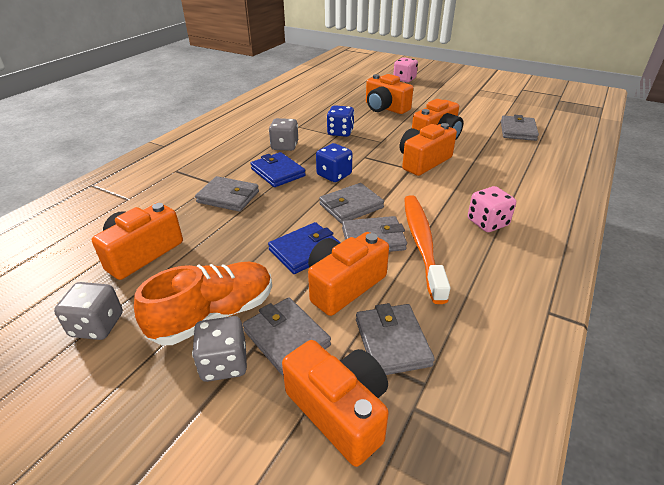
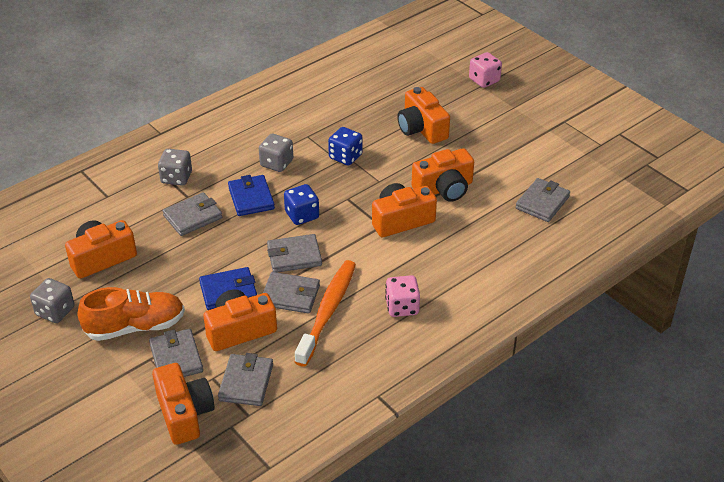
camera: 20 degrees right, 5 degrees up
grey dice [192,316,247,382] -> grey dice moved to [158,149,192,186]
grey wallet [195,176,259,212] -> grey wallet turned 75 degrees counterclockwise [163,192,222,236]

